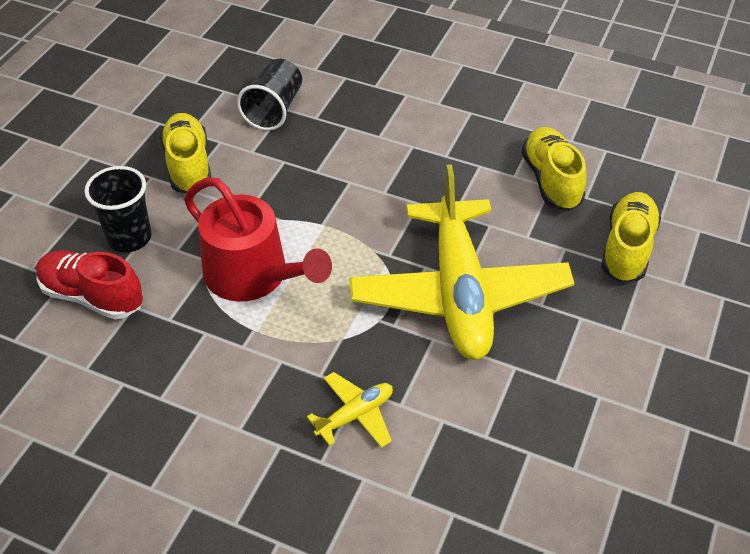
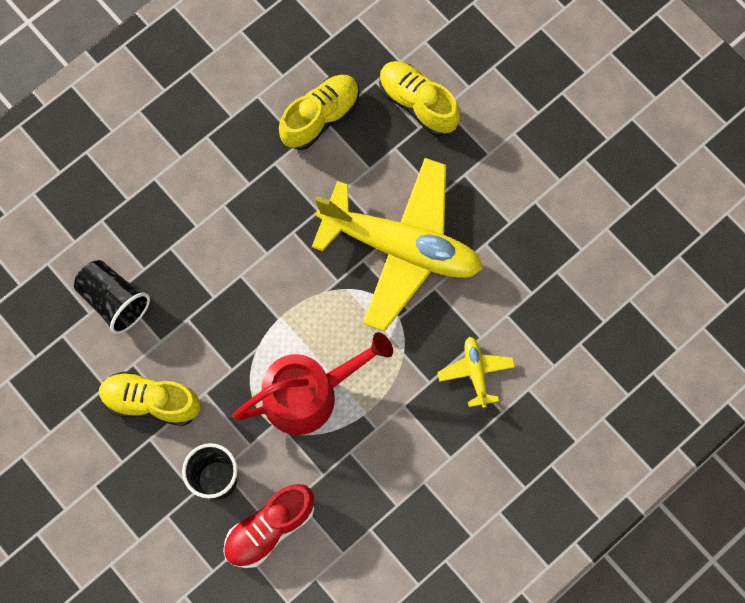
camera: 65 degrees left, 25 degrees up
yellow shoe [522,127,586,211] -> yellow shoe turned 120 degrees clockwise [279,75,359,150]

